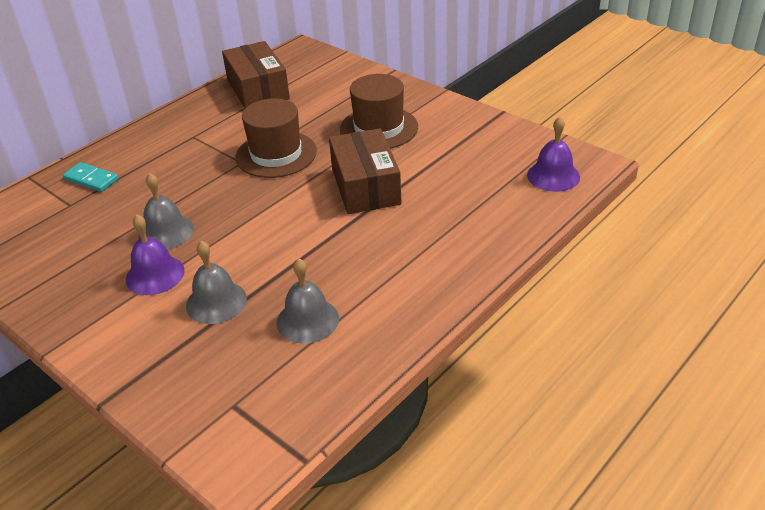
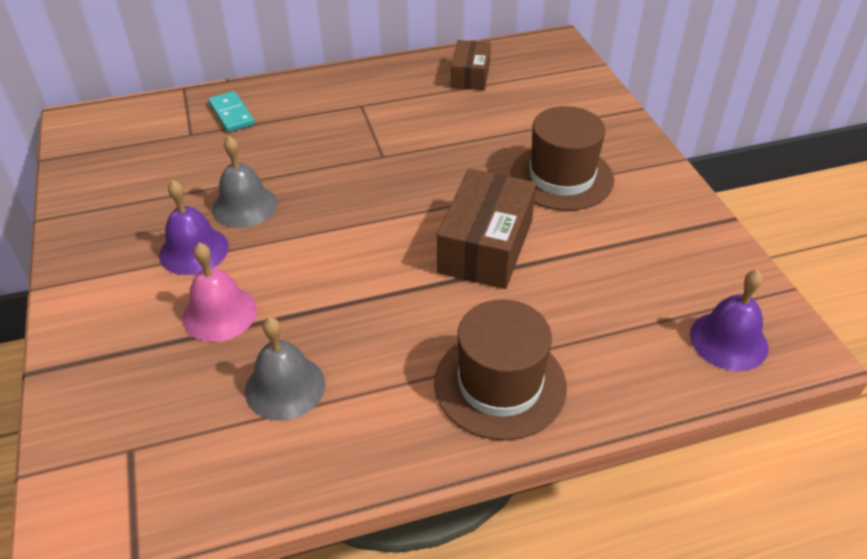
camera: 30 degrees right, 5 degrees up
grey bell [186,241,247,324] -> pink bell [182,243,257,342]
brown box [222,41,290,108] -> brown box [451,40,491,90], size x0.61
brown hat [235,98,317,178] -> brown hat moved to [434,299,567,440]

